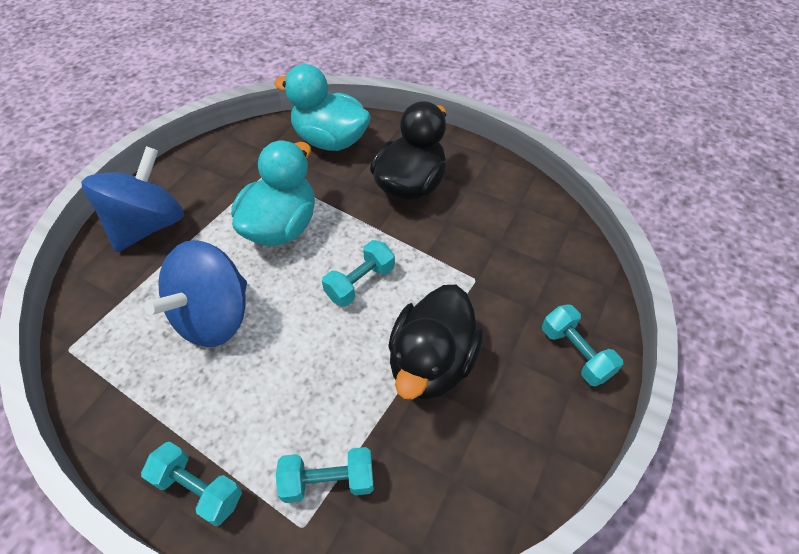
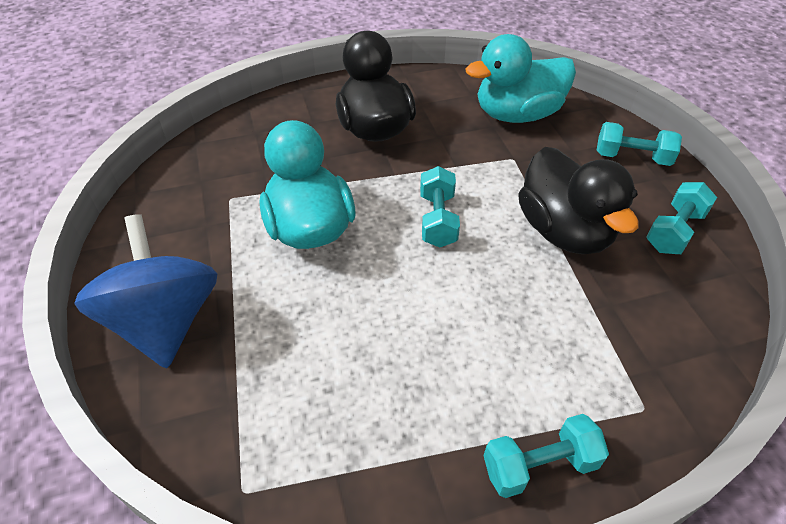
camera: 45 degrees left, 5 degrees down
blue spinning top [144,240,247,347] -> none
turquoise duck [274,64,371,151] -> turquoise duck moved to [465,34,576,123]
turquoise dumbbell [276,447,374,503] -> turquoise dumbbell moved to [646,182,717,254]

